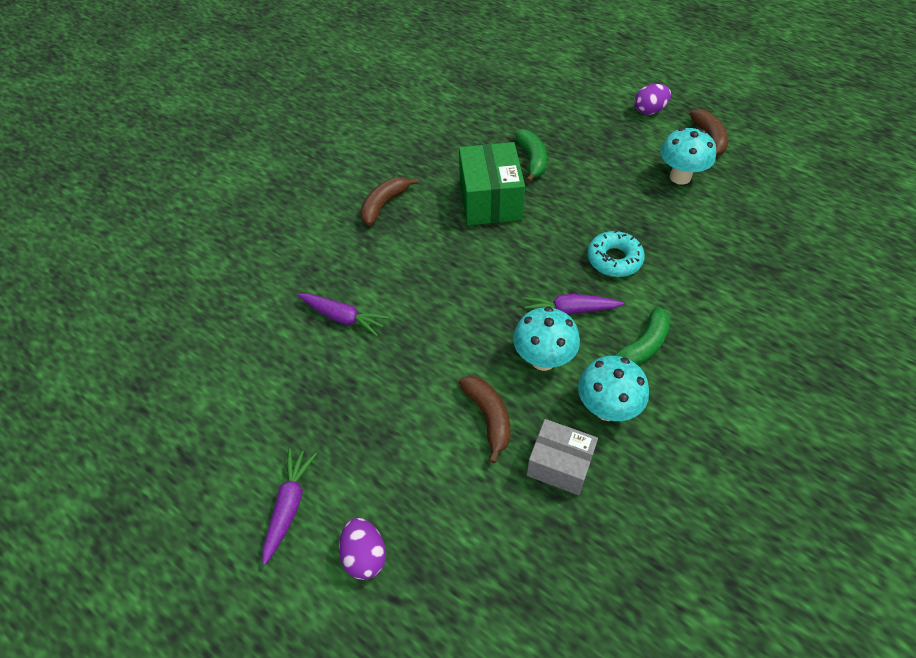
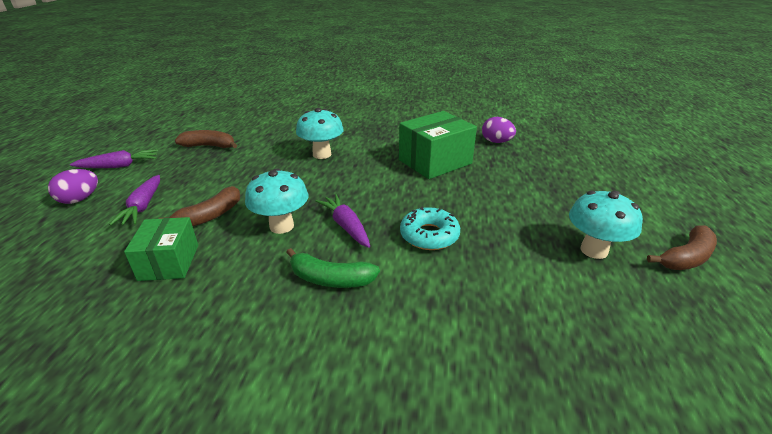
camera: 60 degrees right, 20 degrees down
purple carrot [298,293,389,336] -> purple carrot moved to [109,175,160,225]
brown banana [360,177,419,226] -> brown banana moved to [175,130,237,148]
green banana [515,129,547,183] -> none
grey box [527,419,598,495] -> green box [124,217,198,281]
turquoise mushroom [578,356,649,421] -> turquoise mushroom moved to [296,108,344,159]
purple egg [635,84,671,115] -> purple egg moved to [482,117,516,143]

